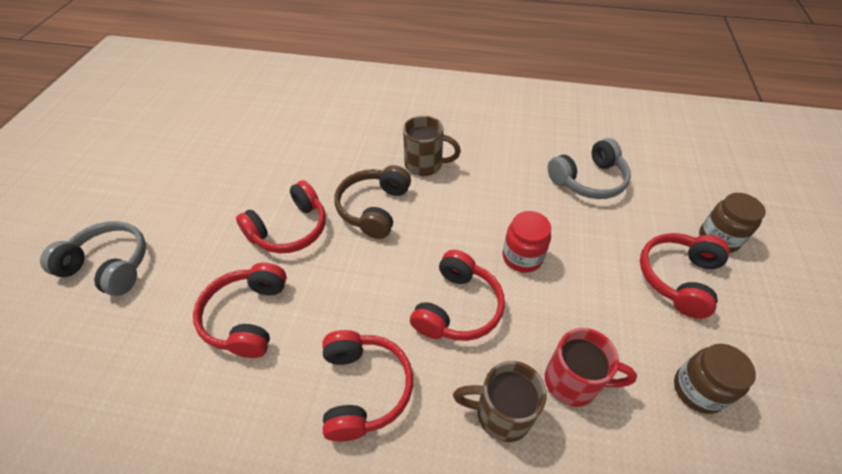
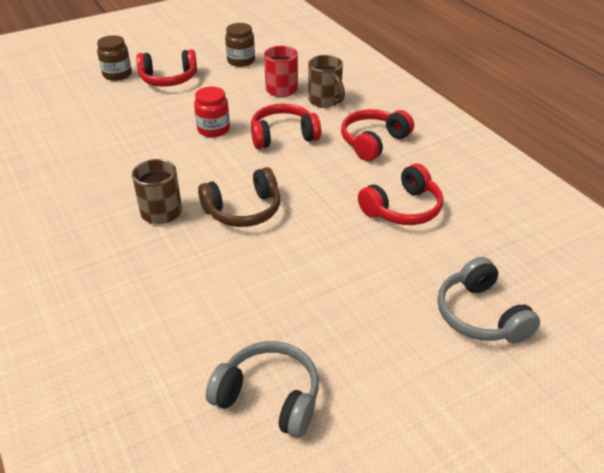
camera: 130 degrees left, 10 degrees down
red headphones [236,180,326,253] -> none
grey headphones [548,138,631,199] -> grey headphones moved to [206,341,319,438]

